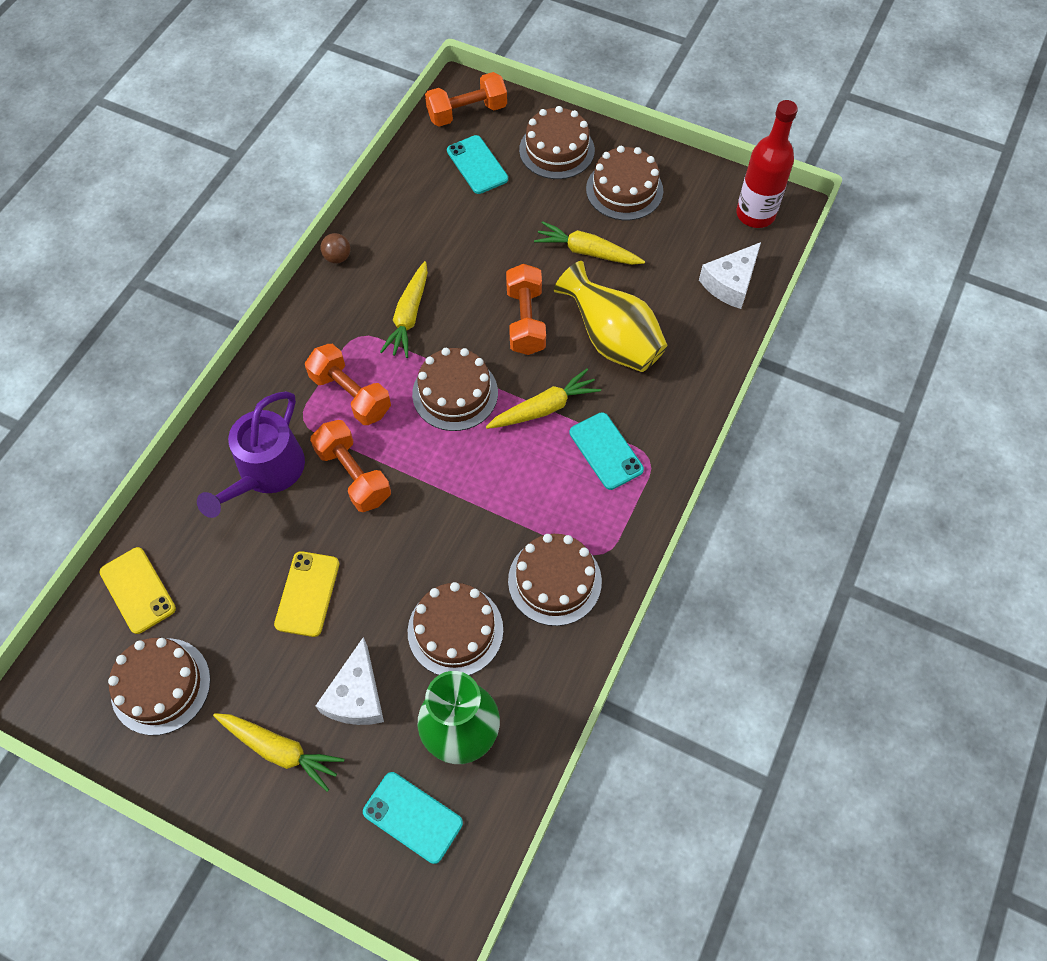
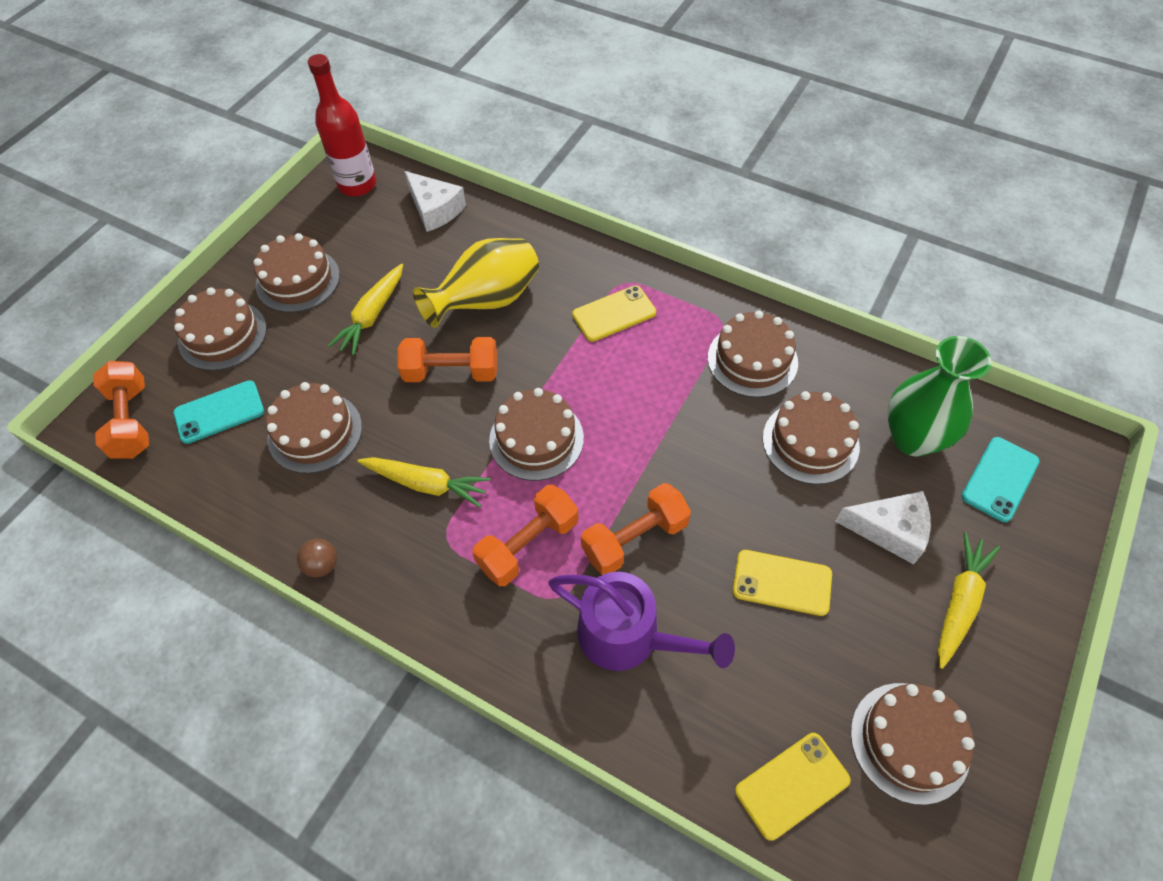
camera: 85 degrees left, 5 degrees down
yellow carrot [486,369,601,429] -> none
turquoise phone [569,412,644,490] -> yellow phone [572,285,656,342]
none -> brown cake [266,382,362,474]

